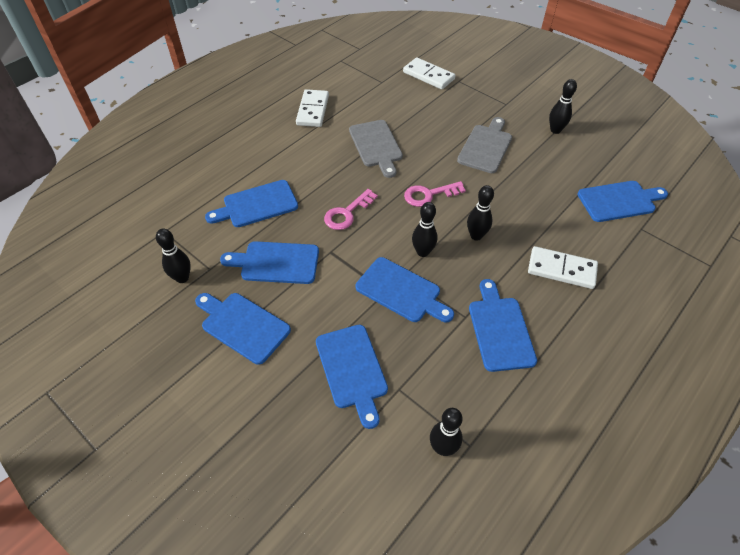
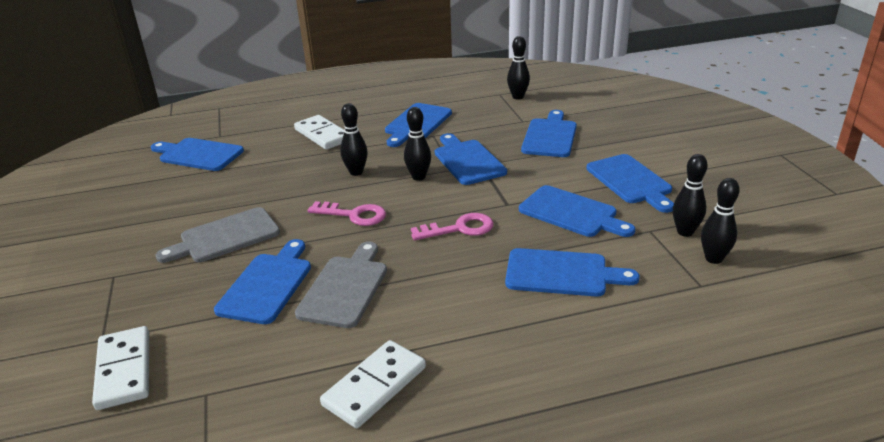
camera: 145 degrees left, 20 degrees down
black bowling pin [549,79,577,134] -> black bowling pin moved to [701,178,740,264]
none -> blue cutting board [214,239,311,324]

